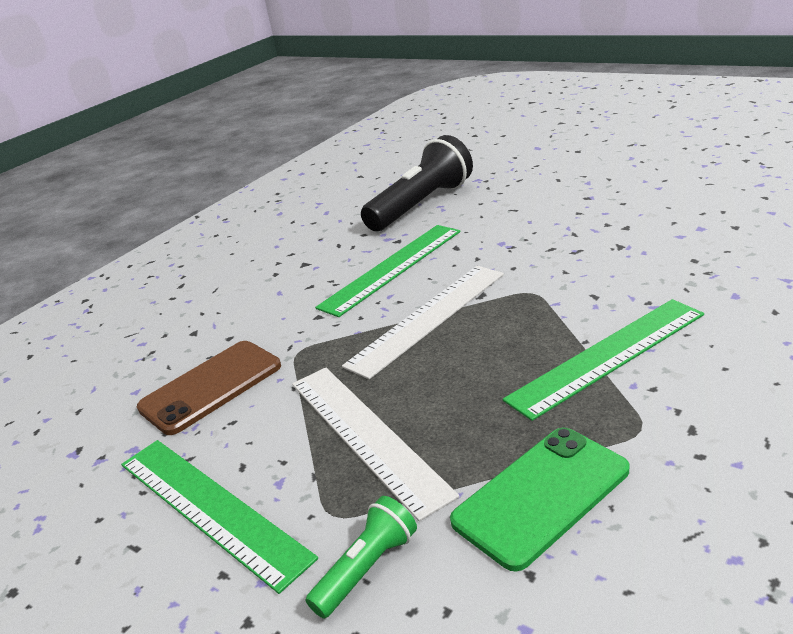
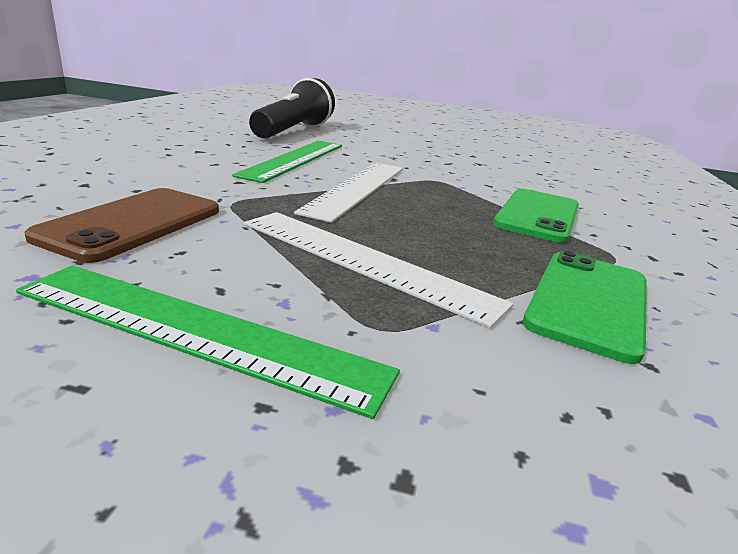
camera: 30 degrees left, 5 degrees down
green flashlight [306,496,417,618] -> none
green ruler [503,299,704,421] -> green phone [493,189,579,243]

